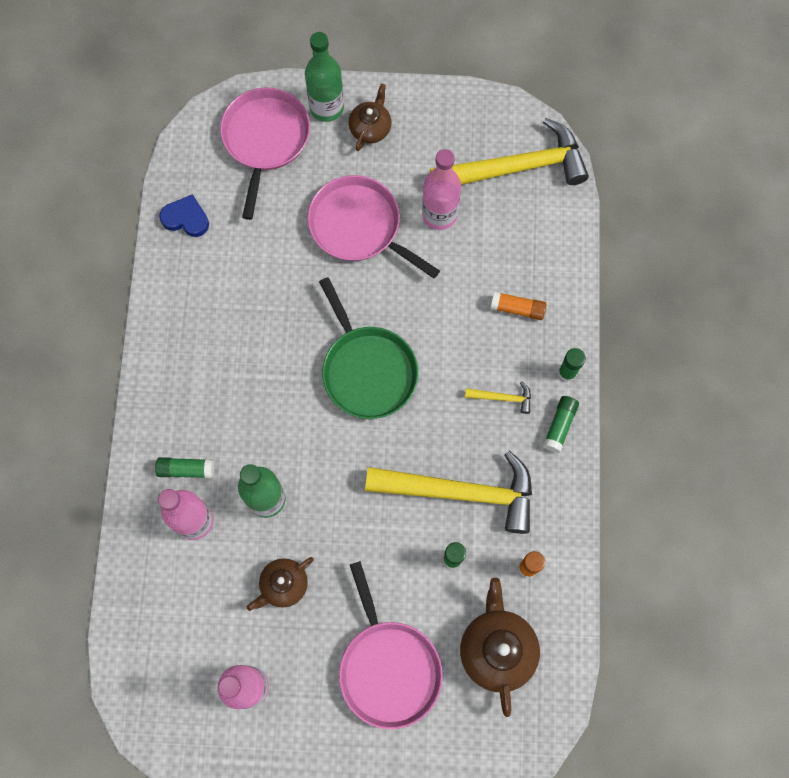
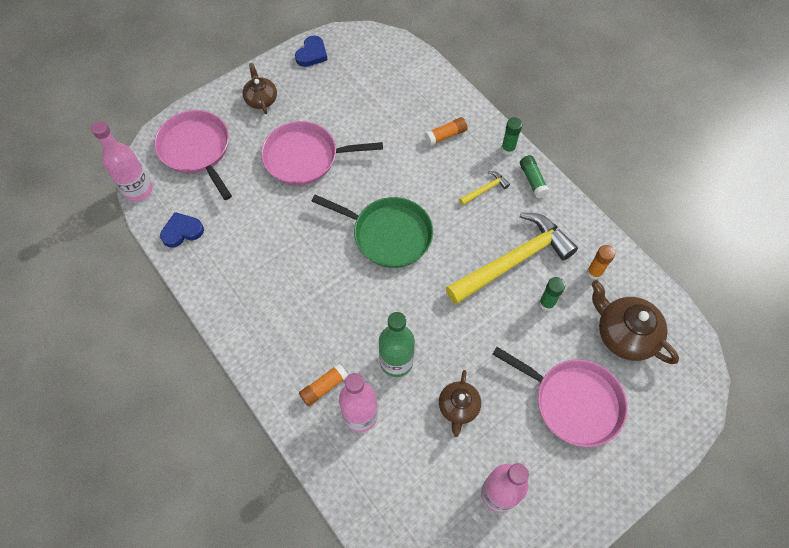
camera: 40 degrees left, 10 degrees down
green glue stick [155,457,214,478] -> orange glue stick [299,363,348,406]
green bottle [305,32,344,122] -> none
pink bottle [422,149,461,230] -> pink bottle moved to [91,121,152,202]
yellow hammer [430,118,589,185] -> none
none -> blue heart [295,36,328,67]

